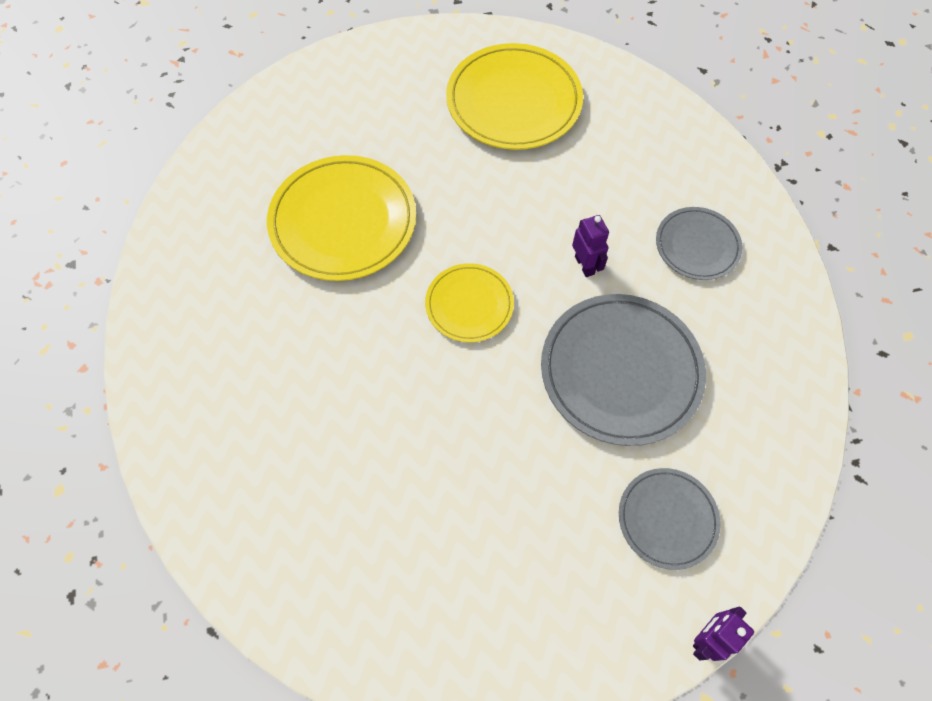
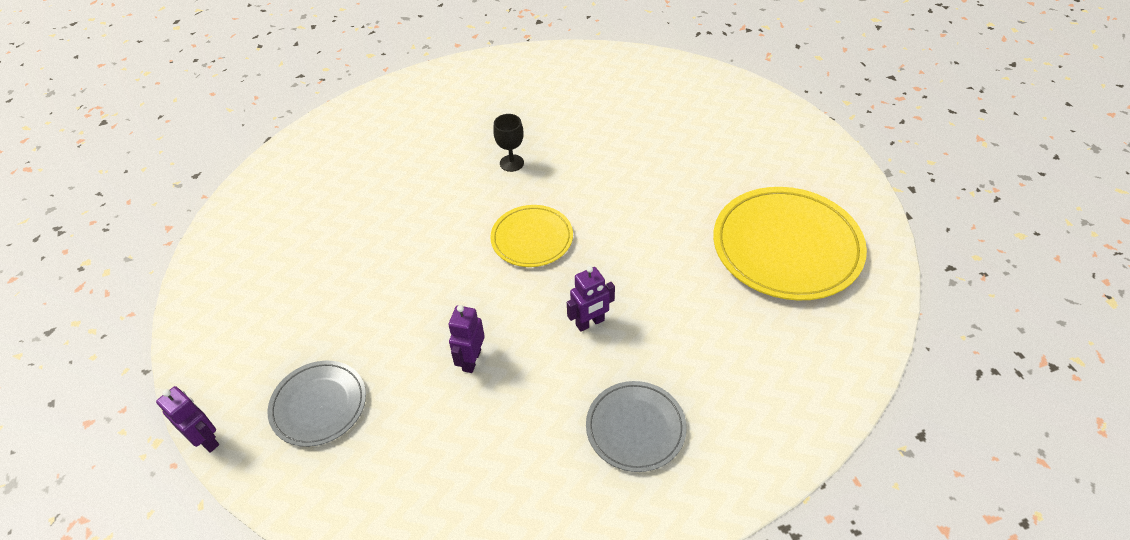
camera: 85 degrees right, 15 degrees down
yellow plate [267,155,416,281] -> none
grey plate [541,294,706,446] -> purple robot [448,305,485,373]
none -> black goblet [493,114,524,172]

